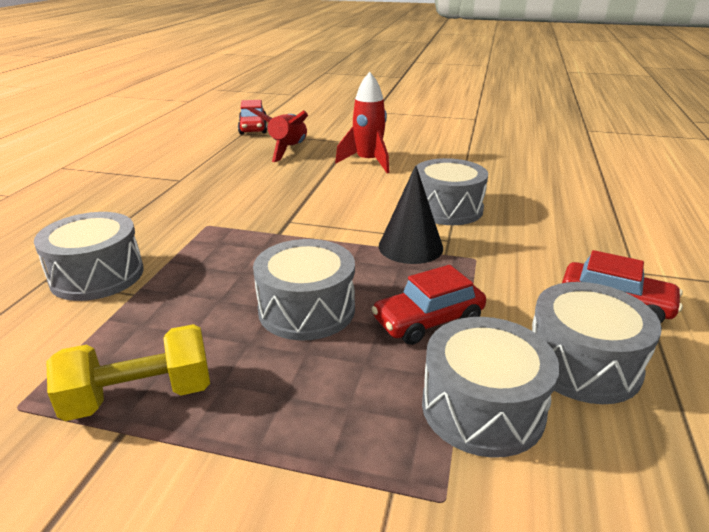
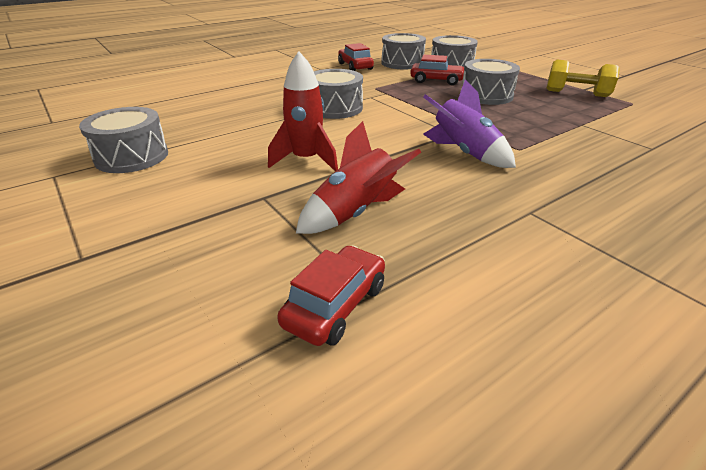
camera: 140 degrees left, 5 degrees up
grey drum [34,212,144,301] -> grey drum moved to [79,107,168,173]
black cone [379,165,443,264] -> none
none -> purple rocket [423,80,516,168]

